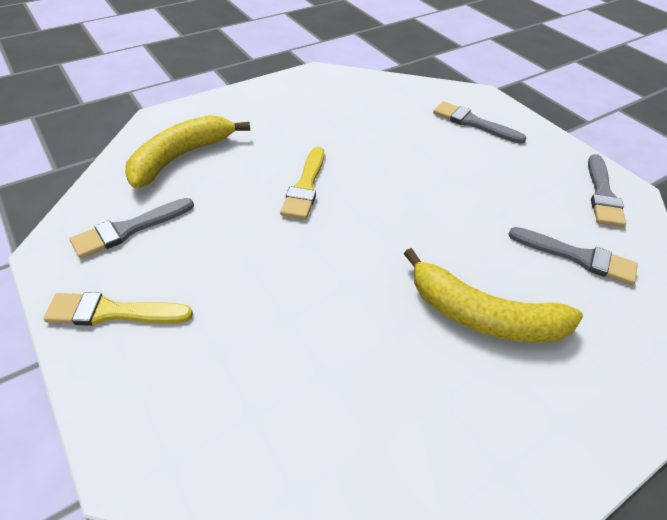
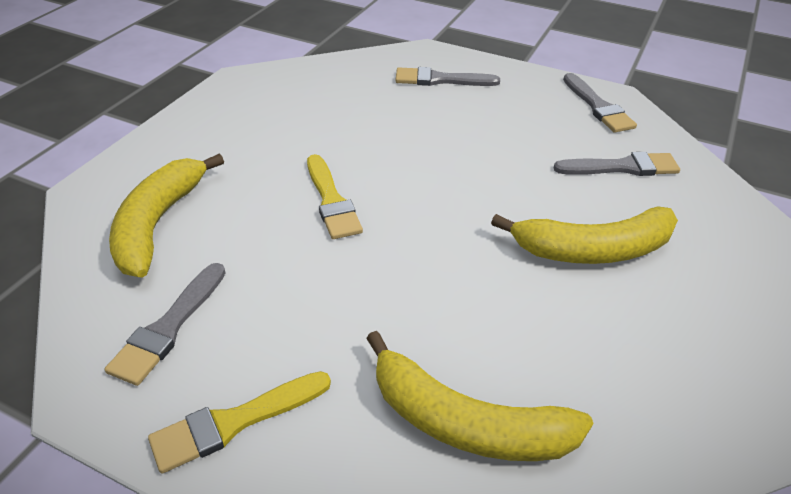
camera: 30 degrees left, 5 degrees down
none -> yellow banana [366,331,593,461]

